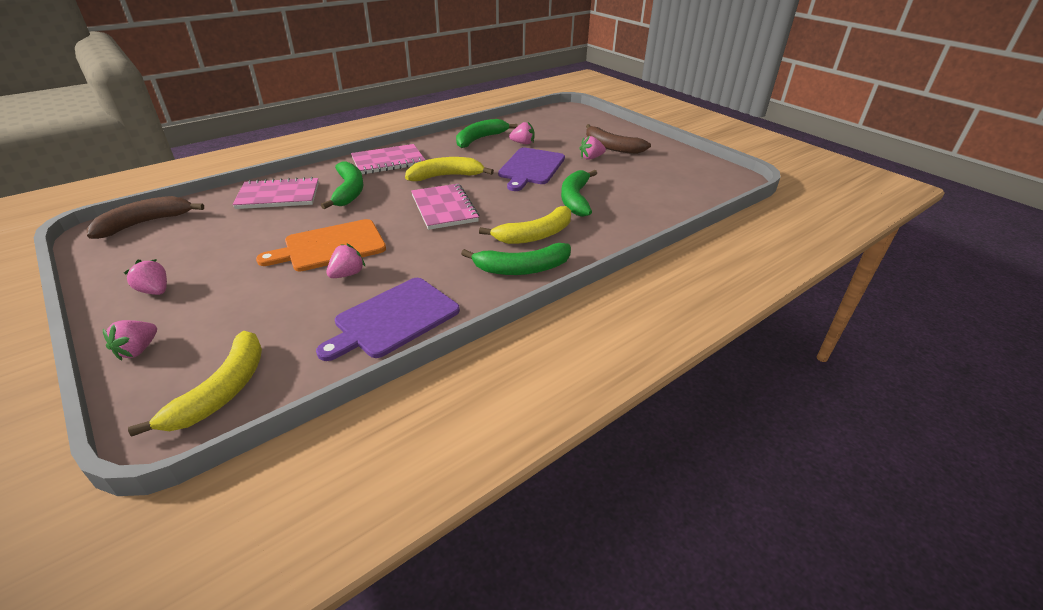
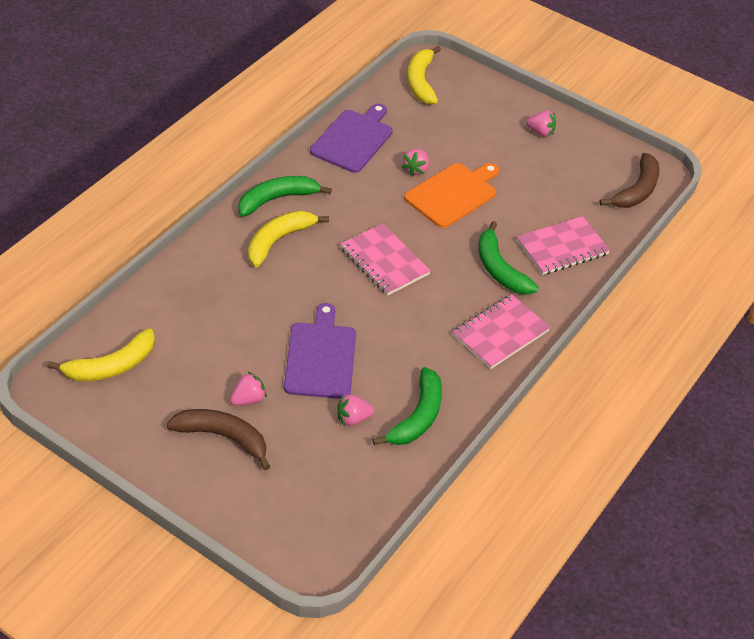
camera: 160 degrees right, 10 degrees up
pink strawberry [103,320,157,361] -> none
yellow banana [405,157,494,181] -> yellow banana moved to [47,328,155,381]
green banana [561,170,597,217] -> none

